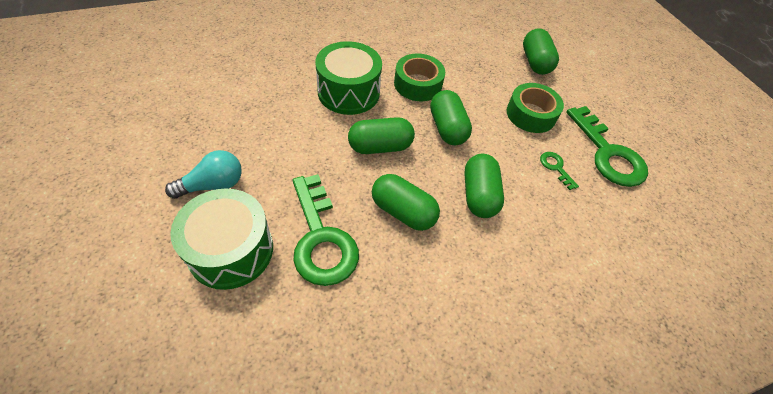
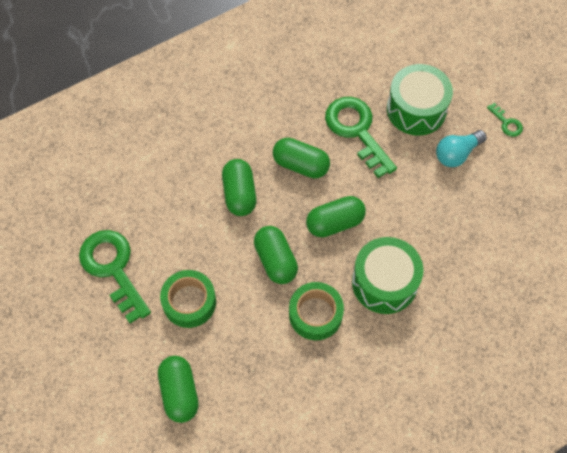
camera: 175 degrees right, 10 degrees up
green key [540,152,579,190] -> green key moved to [487,103,523,137]

